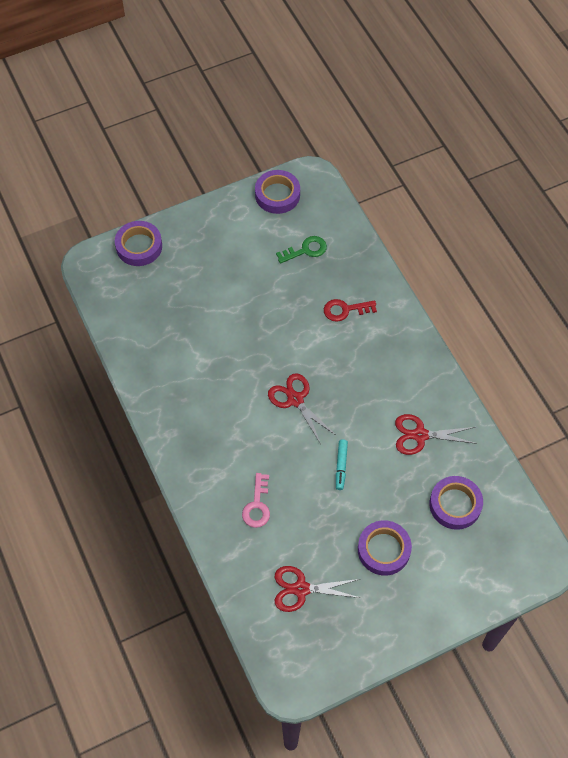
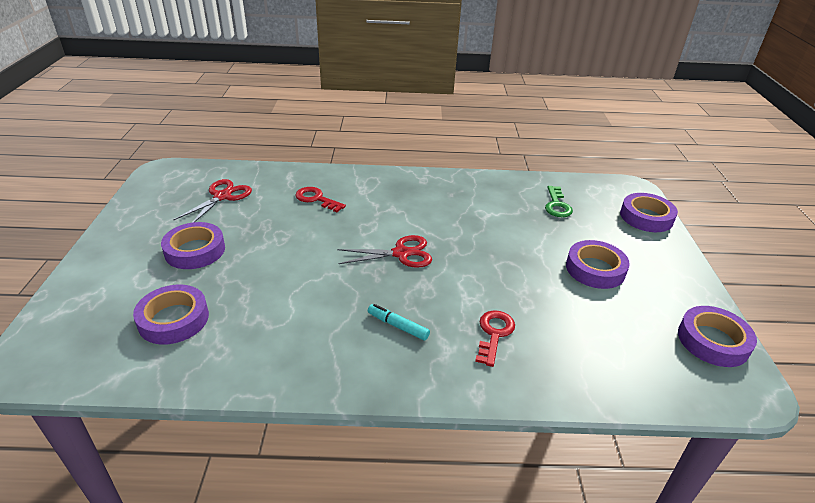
camera: 115 degrees right, 25 degrees down
pink key [242,473,270,528] -> red key [295,187,346,212]
green key [276,236,327,264] -> green key moved to [545,186,573,217]
turquoise marker [336,439,348,490] -> turquoise marker moved to [368,304,430,341]
red scissors [395,414,477,455] -> none
none -> purple tape [566,240,630,289]

